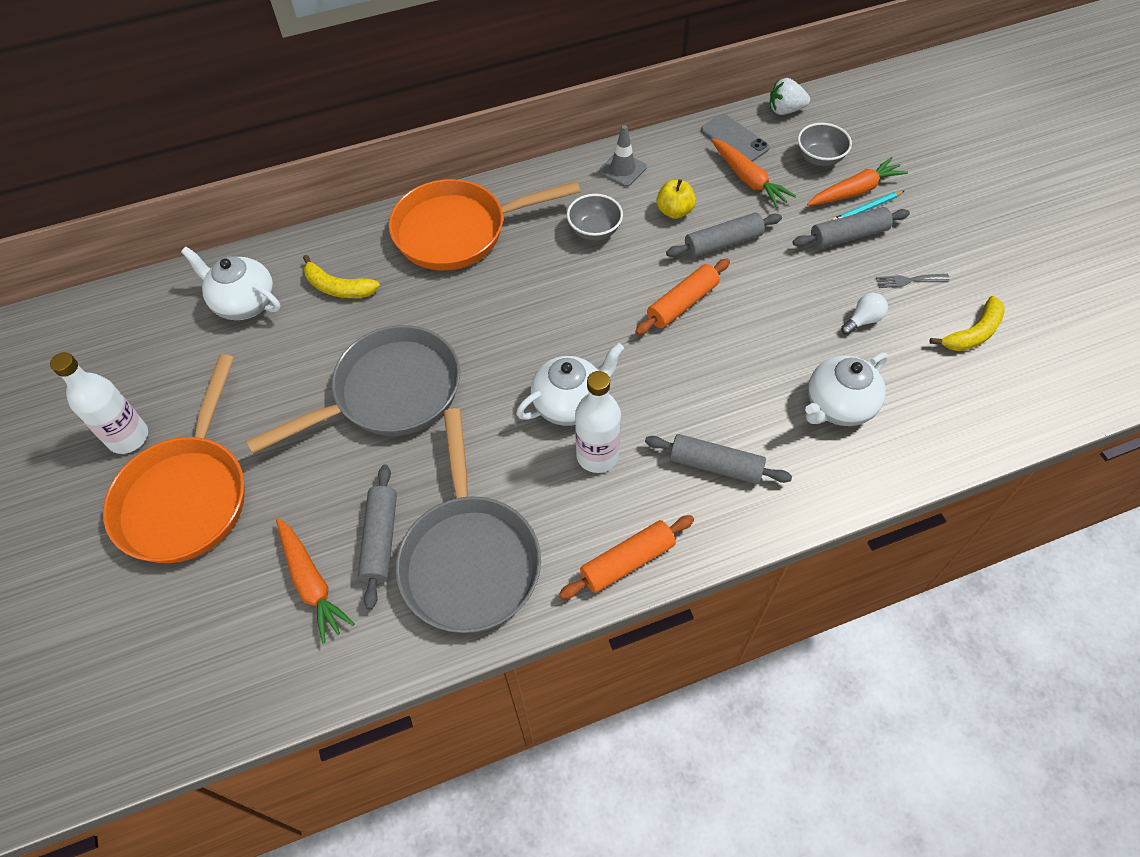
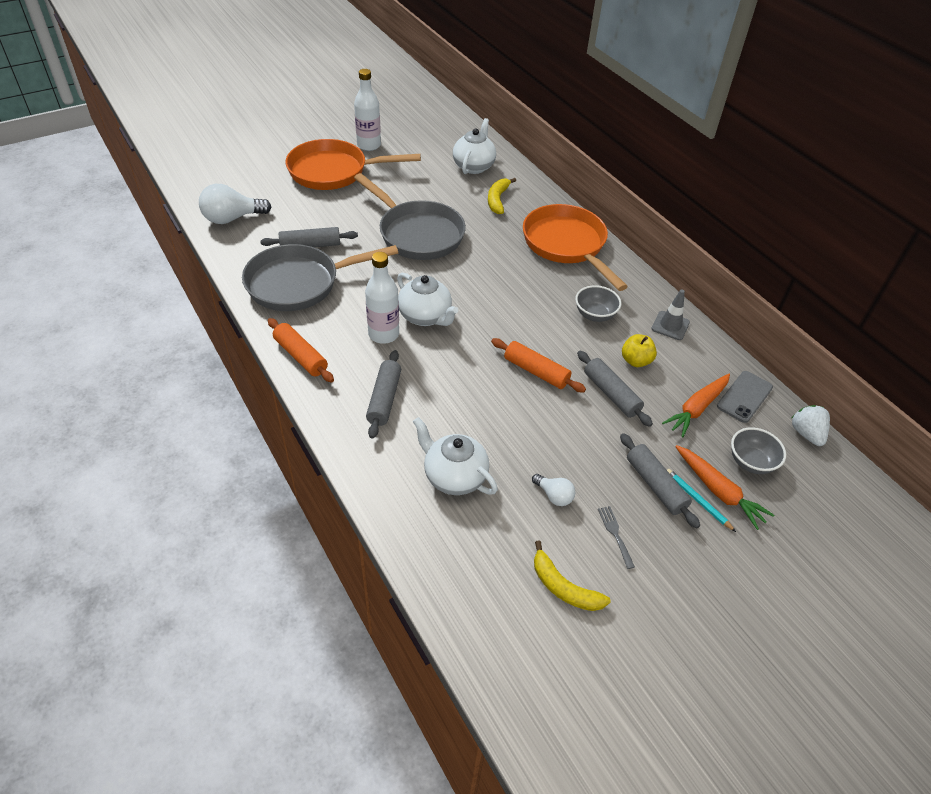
camera: 75 degrees right, 10 degrees down
orange carrot [276,518,354,643] -> none
none -> white light bulb [199,184,271,224]

